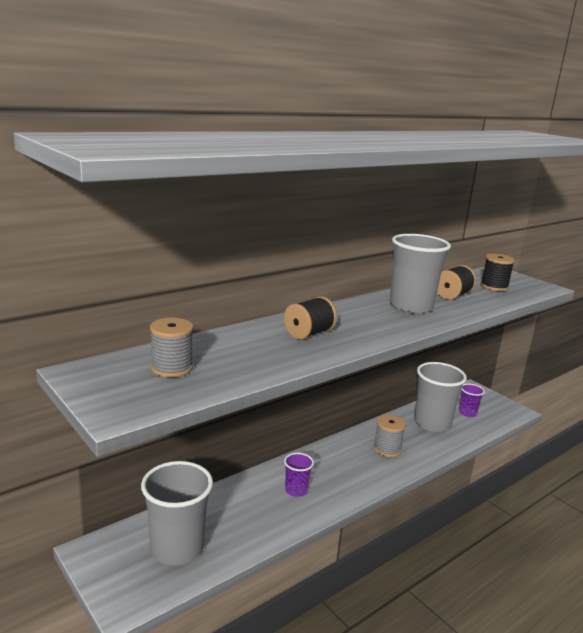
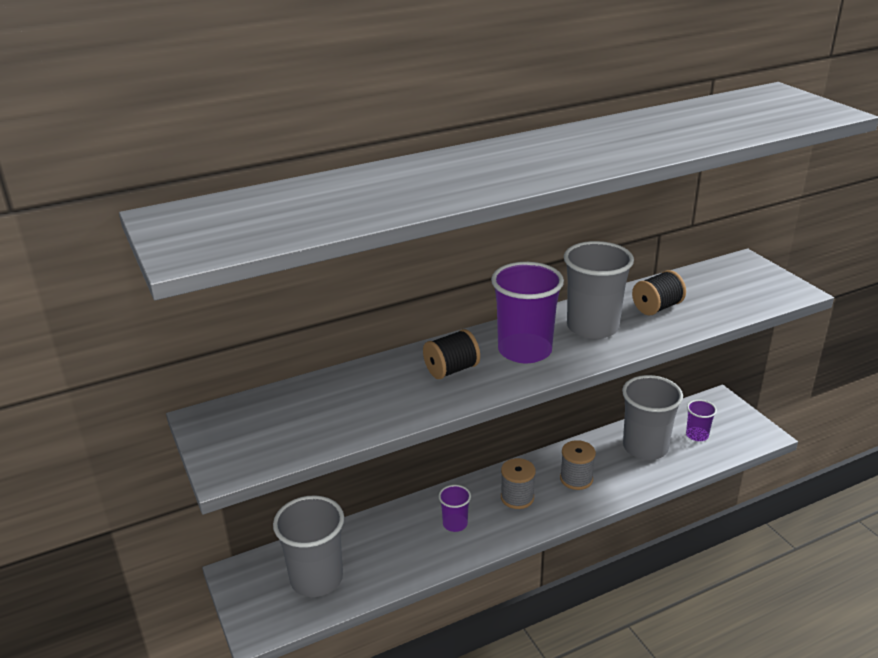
camera: 15 degrees right, 10 degrees up
grey spool [150,318,193,377] -> grey spool moved to [501,458,536,509]
black spool [481,254,515,291] -> none
none -> purple cup [491,262,564,363]

